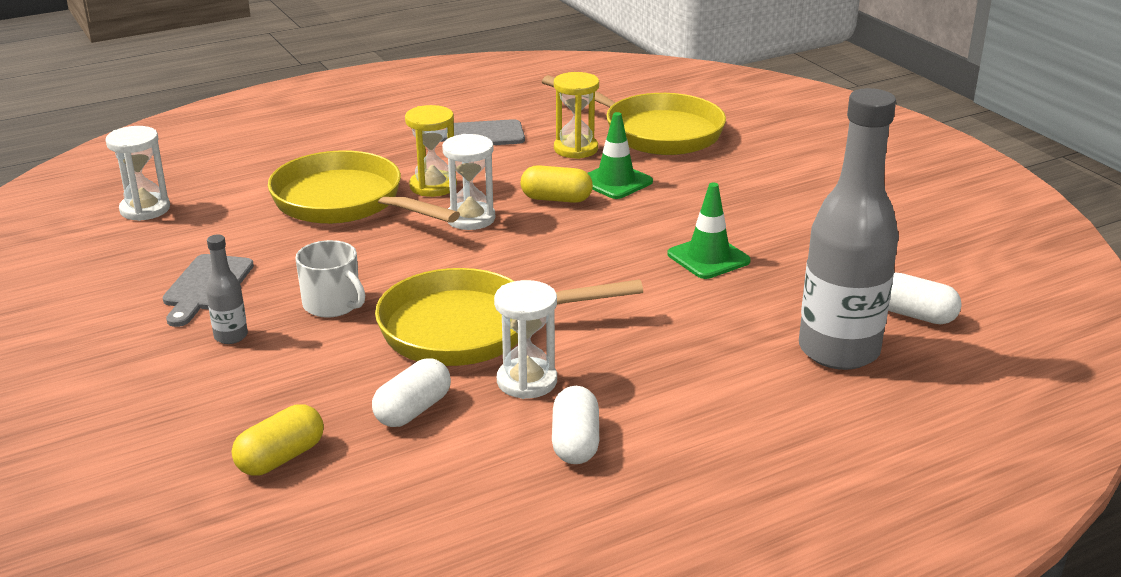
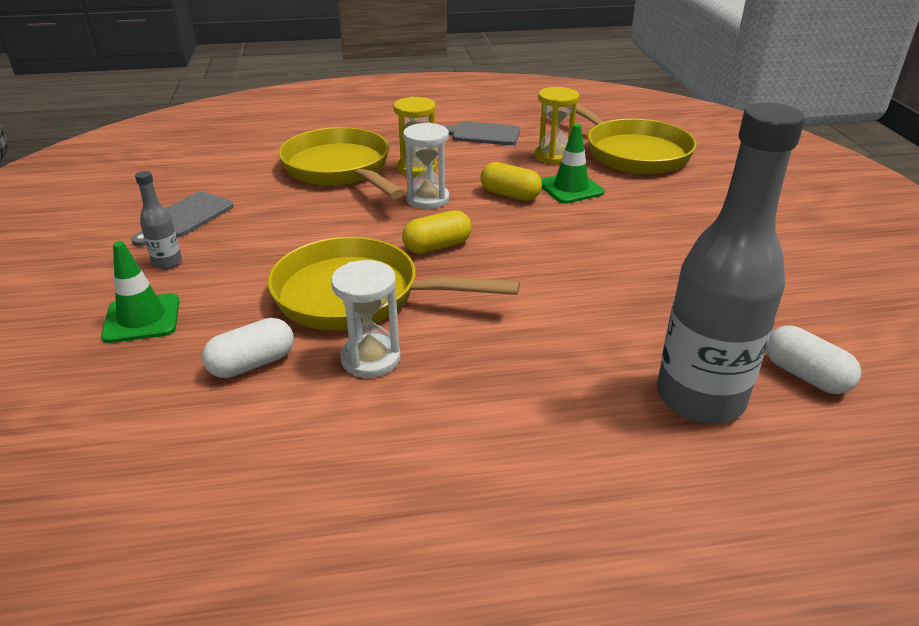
camera: 20 degrees right, 5 degrees up
white hourglass [105,126,170,221] -> none
yellow capsule [232,404,324,476] -> yellow capsule moved to [402,210,472,254]
white mug [295,240,365,318] -> none
white capsule [552,386,599,464] -> none
green traffic cone [667,183,751,279] -> green traffic cone moved to [101,241,180,343]

